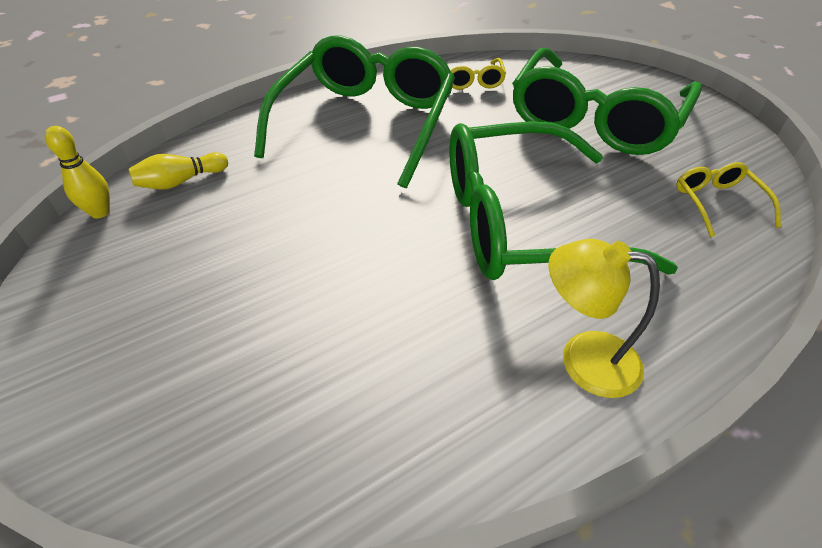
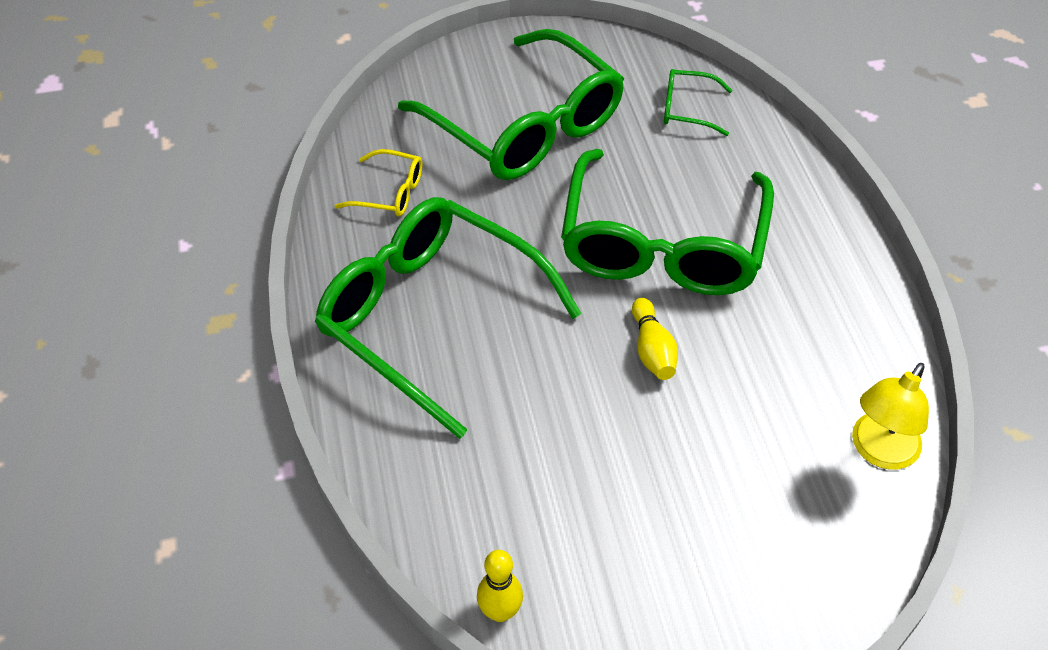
camera: 70 degrees left, 5 degrees up
yellow bowling pin [129,152,228,190] -> yellow bowling pin moved to [632,298,678,380]
yellow lamp [549,239,660,398] -> yellow lamp moved to [852,363,929,470]
yellow glasses [676,162,781,237] -> green glasses [664,69,732,136]

